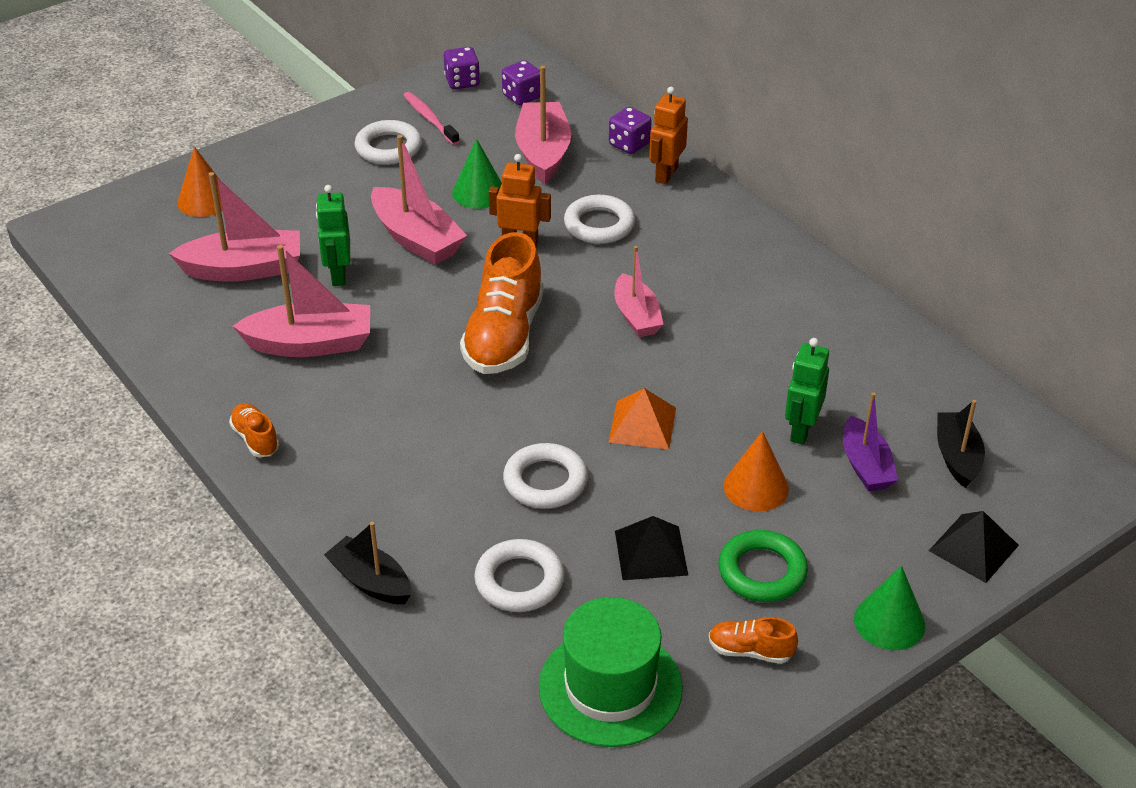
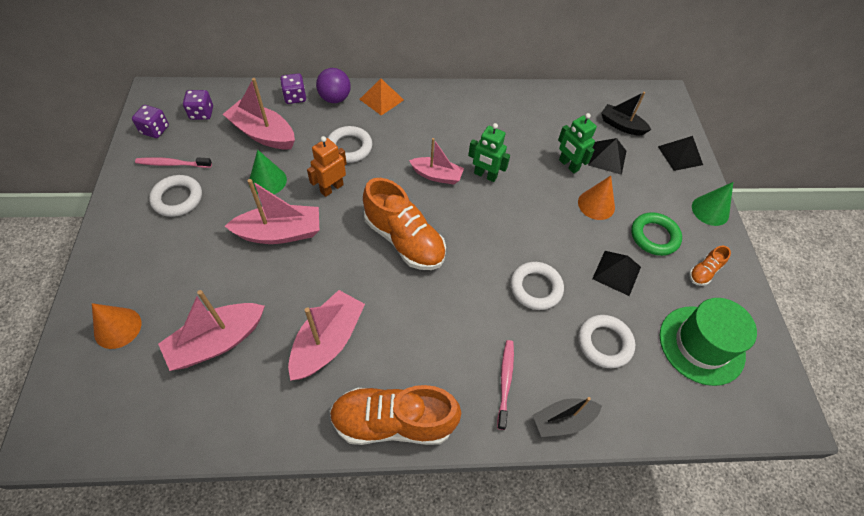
camera: 60 degrees left, 15 degrees up
pink boat [169,172,300,282] -> pink boat turned 150 degrees counterclockwise [158,290,265,371]
orange shoe [229,403,279,457] -> orange shoe [330,385,461,445], size x2.15
green robot [316,185,350,286] -> green robot moved to [468,123,510,182]
orange pyramid [608,388,676,449] -> orange pyramid moved to [359,79,404,116]
orange robot [649,87,688,184] -> purple ball [316,68,351,103]
purple boat [843,392,898,491] -> black pyramid [588,138,626,175]
none -> pink toothbrush [497,340,514,430]

